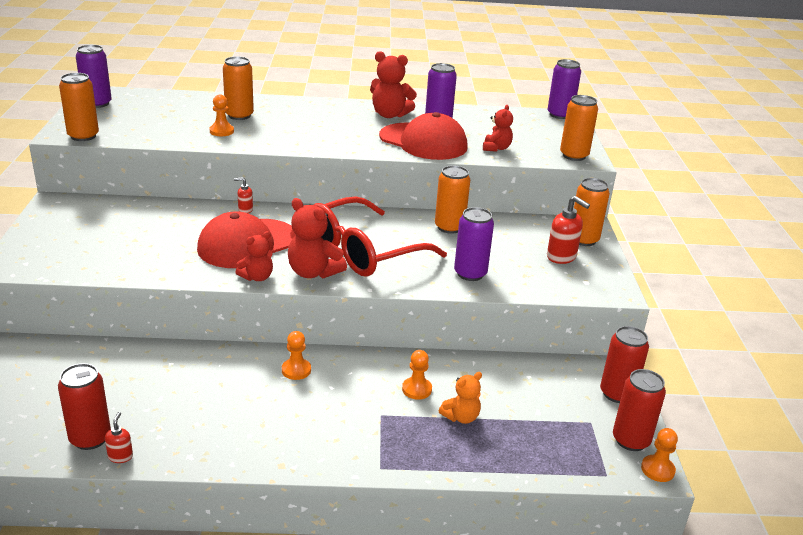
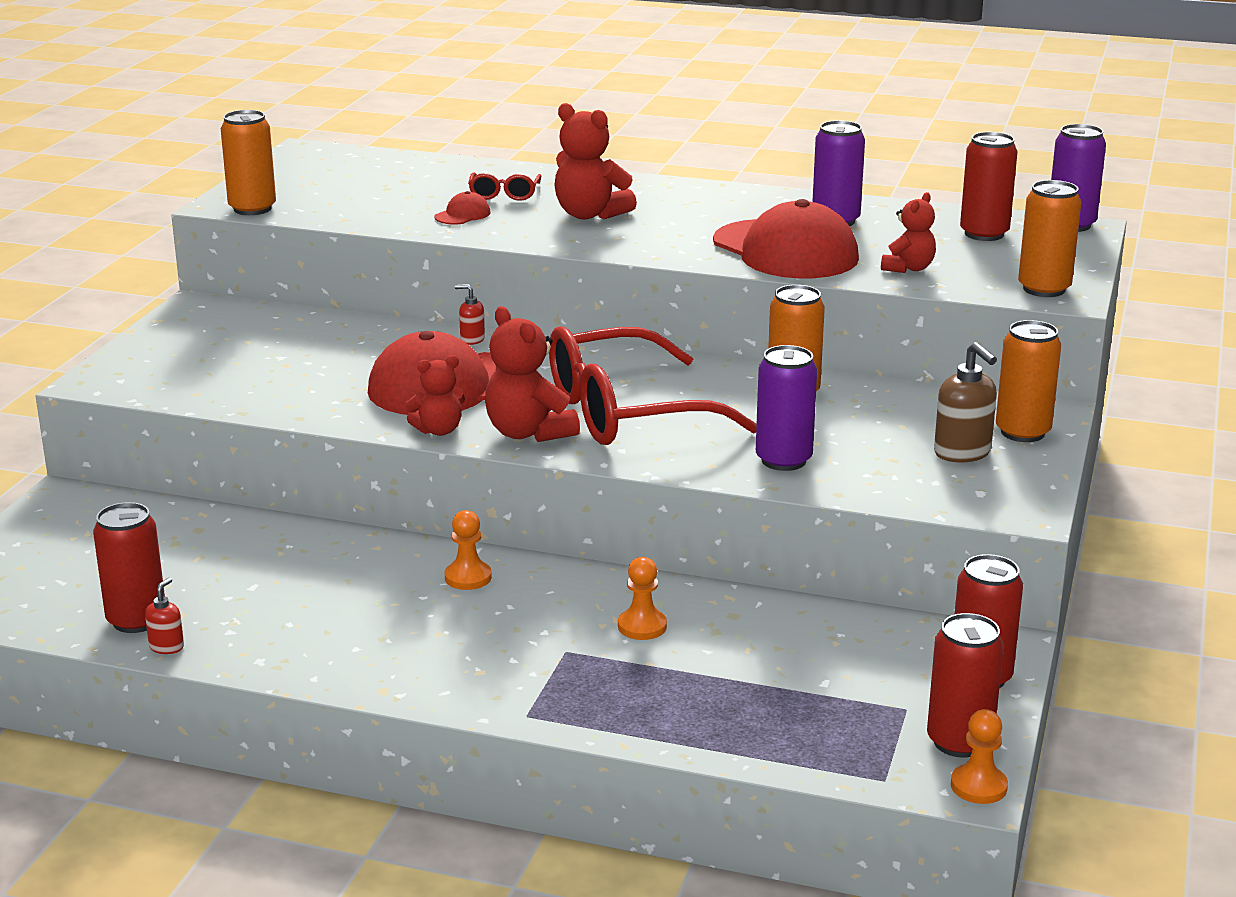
camera: 20 degrees right, 5 degrees down
purple can [76,45,112,108] -> none
orange pawn [210,95,234,136] -> red cap [434,191,491,224]
orange can [223,56,254,120] -> red glasses [468,172,541,201]
red teddy bear [370,51,417,118] -> red teddy bear moved to [555,103,637,219]
orange teddy bear [439,372,482,424] -> none
red soap dispenser [547,196,590,264] -> brown soap dispenser [934,342,997,463]
none -> red can [960,132,1017,241]

